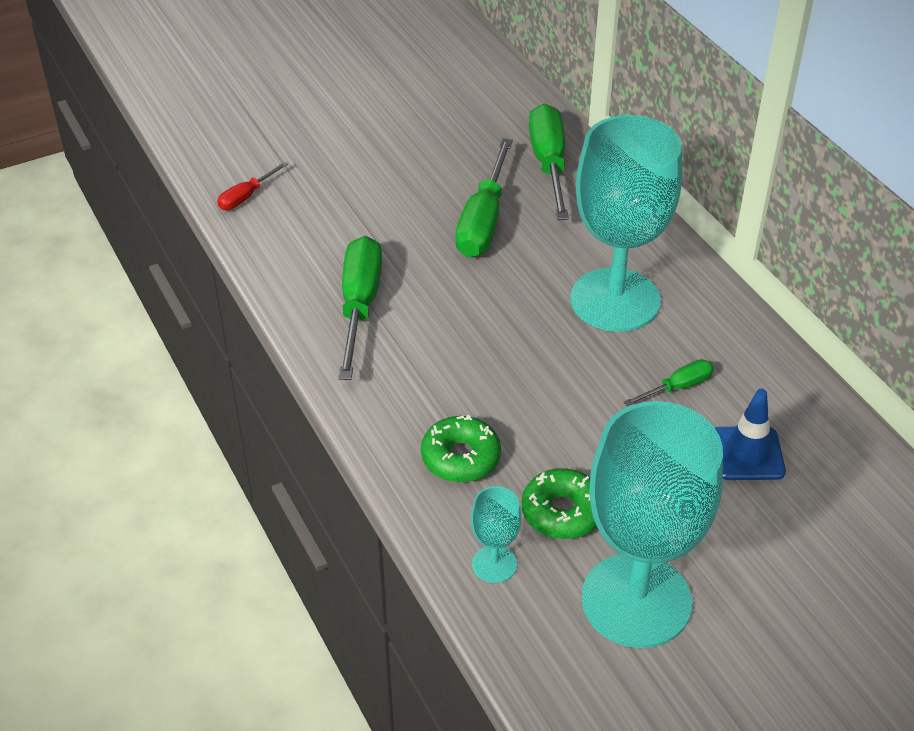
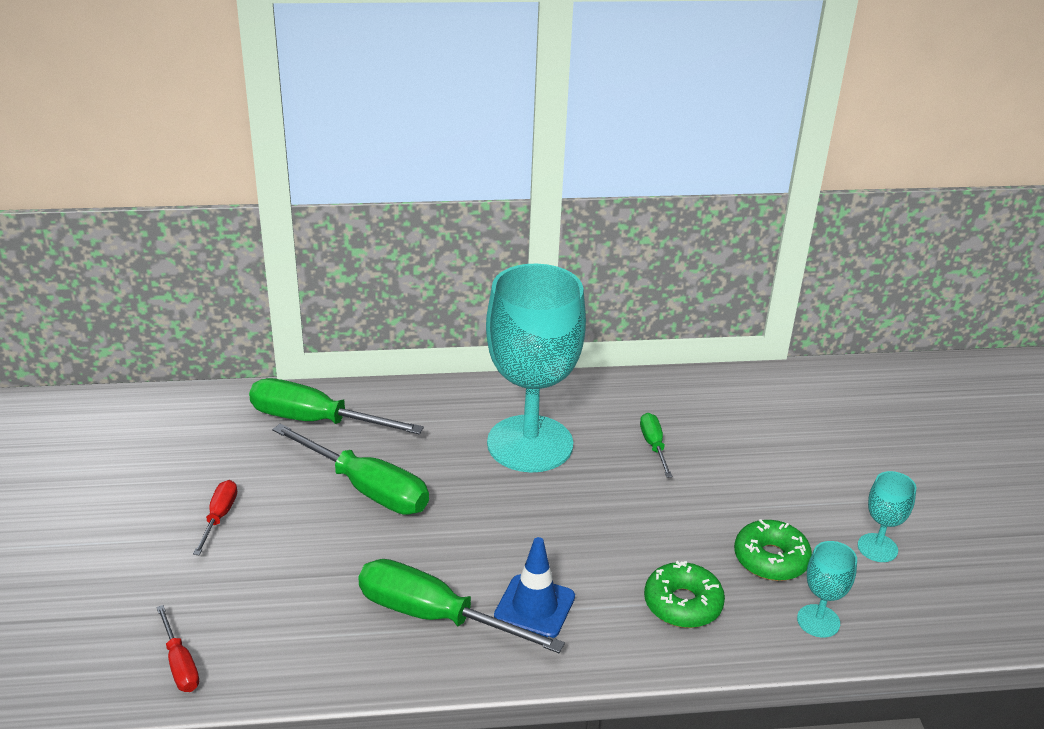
camera: 70 degrees left, 10 degrees down
turquoise goblet [581,401,723,648] -> turquoise goblet [858,471,916,562], size x0.42
blue traffic cone [715,389,786,480] -> blue traffic cone moved to [494,537,575,638]
none -> red screwdriver [193,480,237,555]

